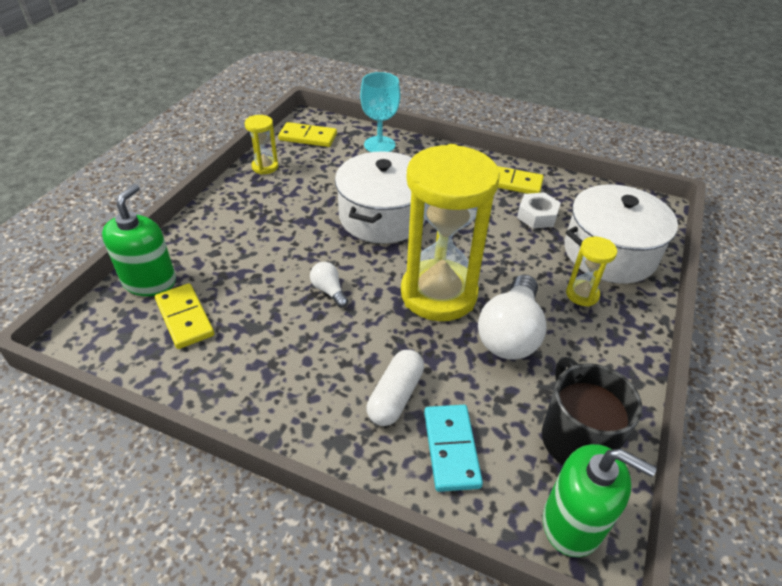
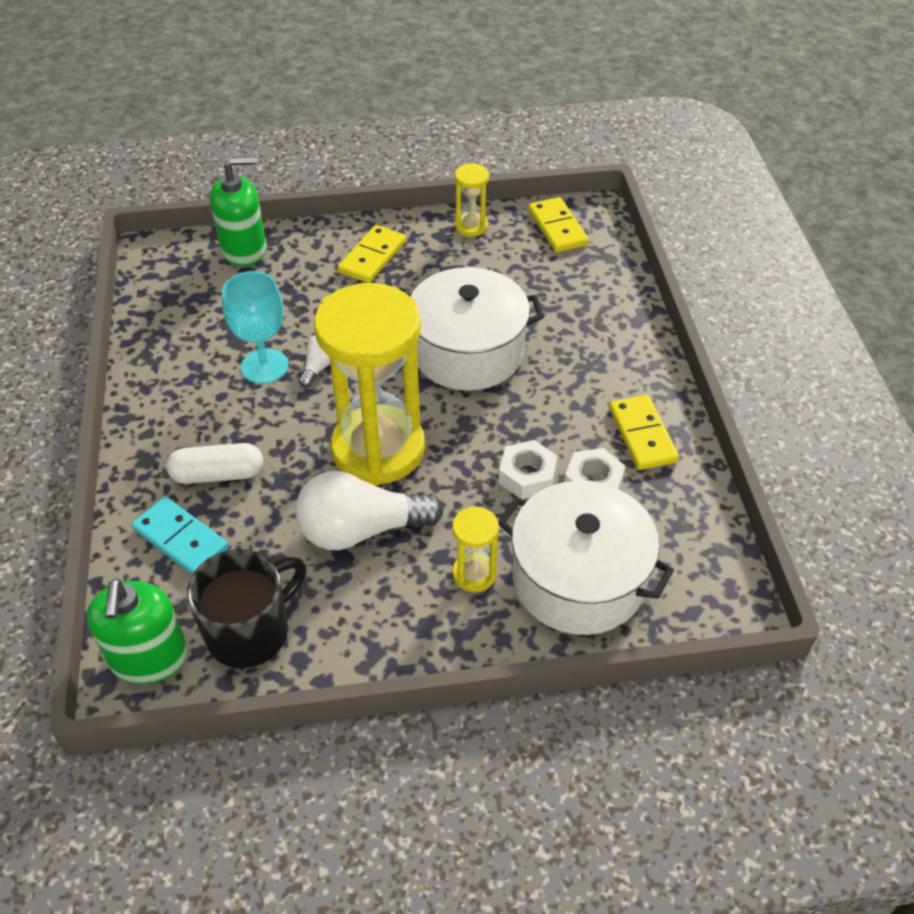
camera: 60 degrees right, 5 degrees up
yellow domino [155,283,214,349] -> yellow domino moved to [338,225,406,283]
turquoise goblet [360,72,400,152] -> turquoise goblet moved to [222,271,288,384]
turquoise domino [424,405,483,492] -> turquoise domino turned 75 degrees clockwise [132,497,229,575]
none -> white nut [498,440,557,499]

